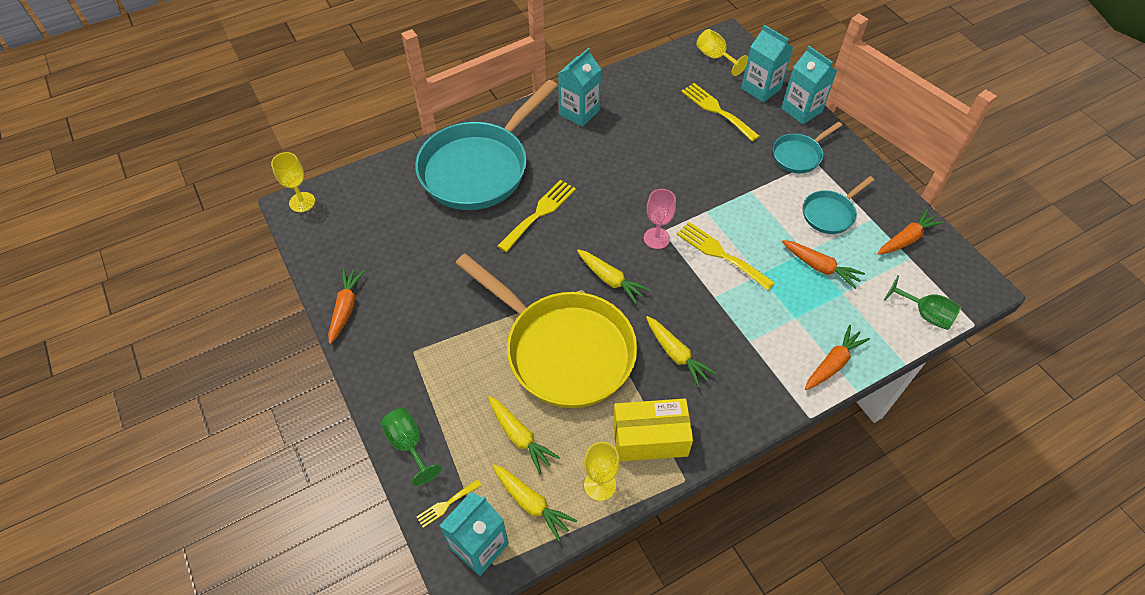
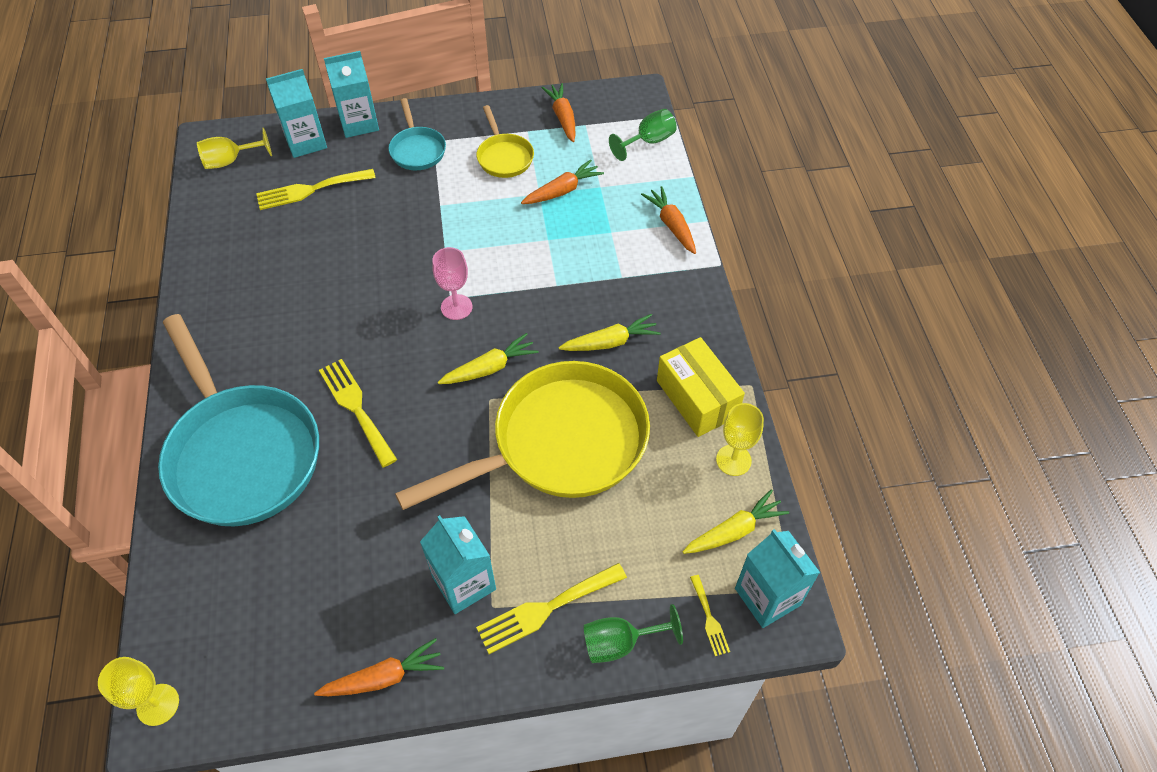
camera: 70 degrees left, 0 degrees up
orange carrot [328,268,365,344] -> orange carrot turned 135 degrees clockwise [314,638,444,696]
yellow carrot [488,396,560,474] -> none
turquoise carton [558,48,601,127] -> turquoise carton moved to [420,515,496,614]
yellow box [613,398,693,462] -> yellow box turned 45 degrees counterclockwise [657,337,745,437]
yellow fork [676,222,775,291] -> yellow fork moved to [476,563,627,654]
turquoise pan [803,176,874,234] -> yellow pan [477,105,534,178]

